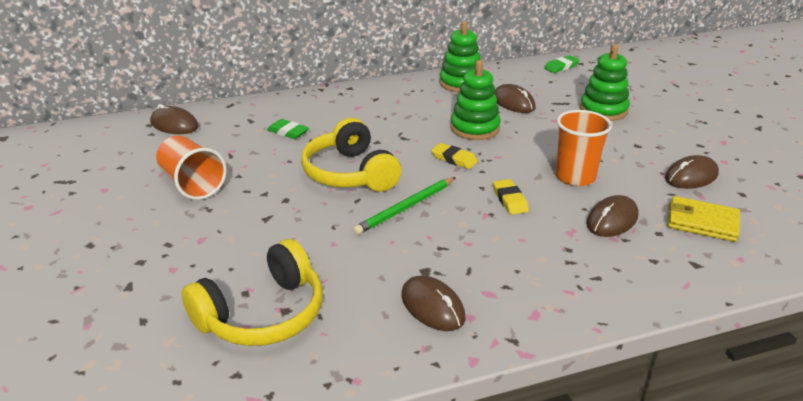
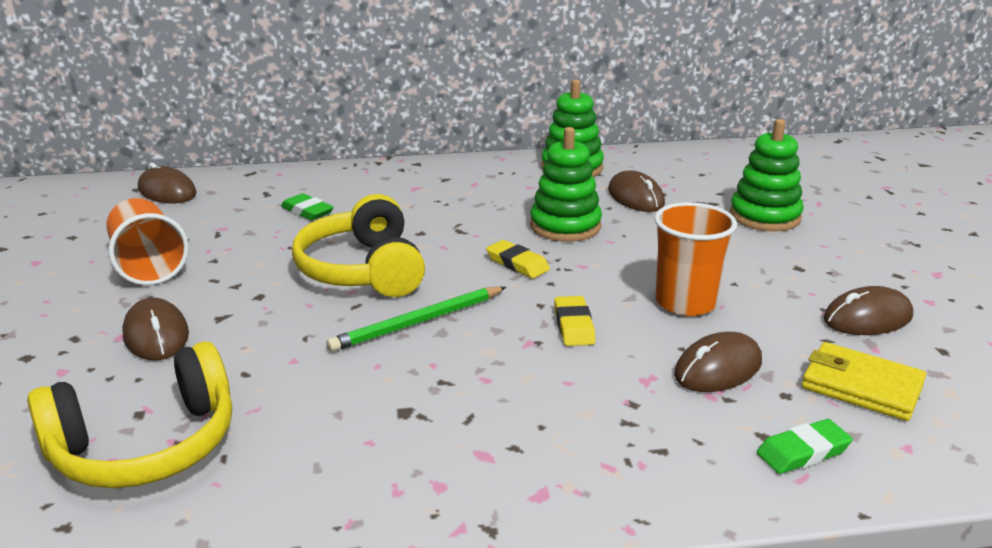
camera: 10 degrees right, 5 degrees down
brown mouse [401,276,466,331] -> brown mouse moved to [122,298,189,361]
green eraser [544,55,580,73] -> green eraser moved to [757,419,853,474]

